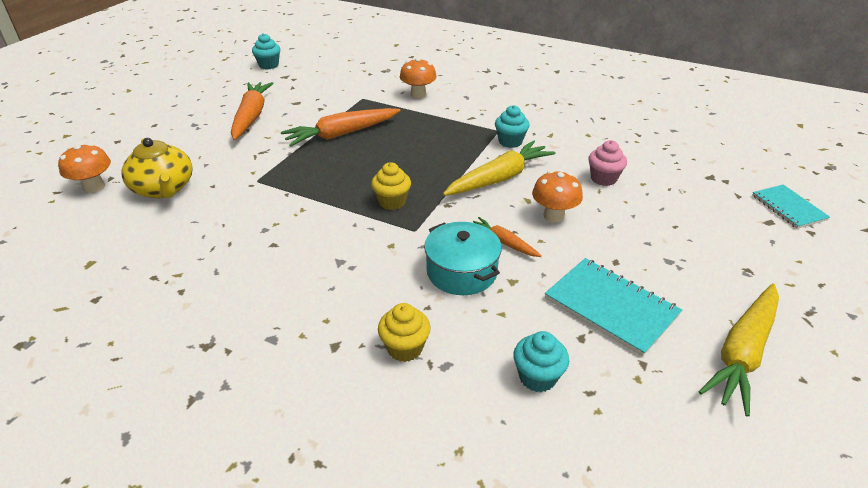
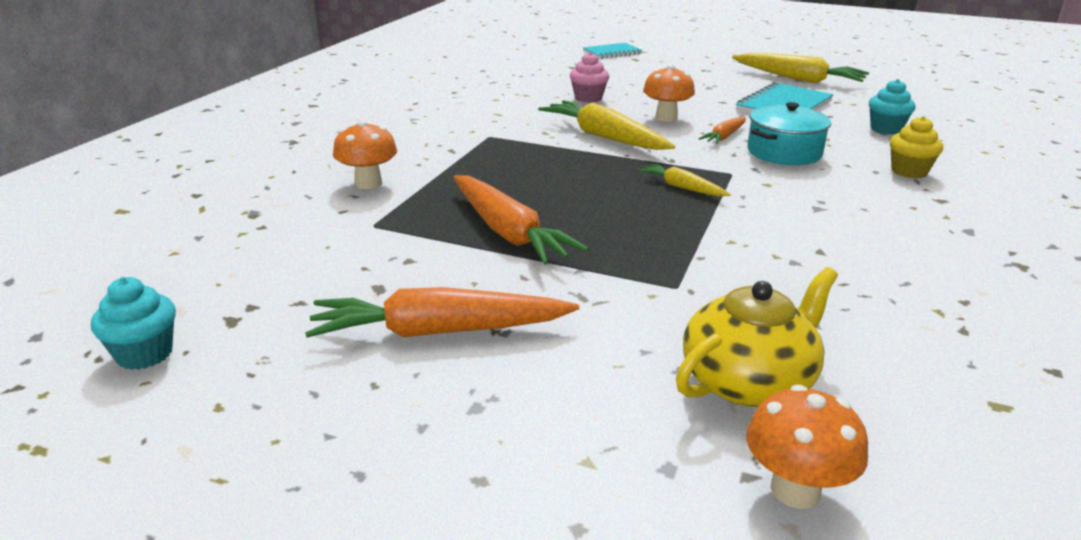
camera: 95 degrees left, 10 degrees down
yellow cupcake [371,162,411,210] -> yellow carrot [637,163,731,196]
turquoise cupcake [495,105,530,148] -> none

